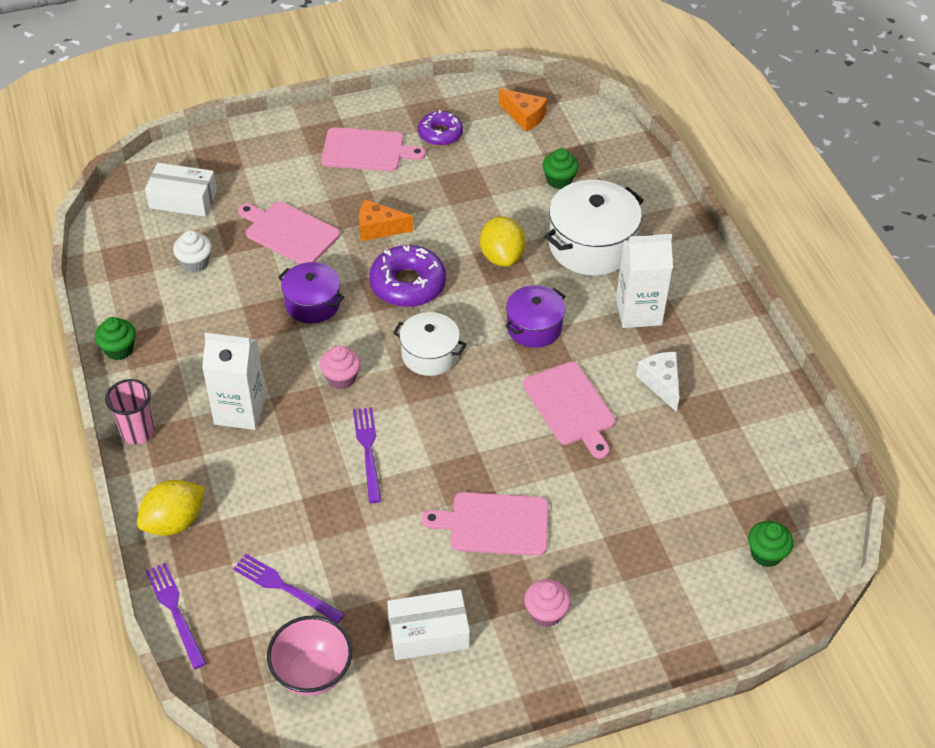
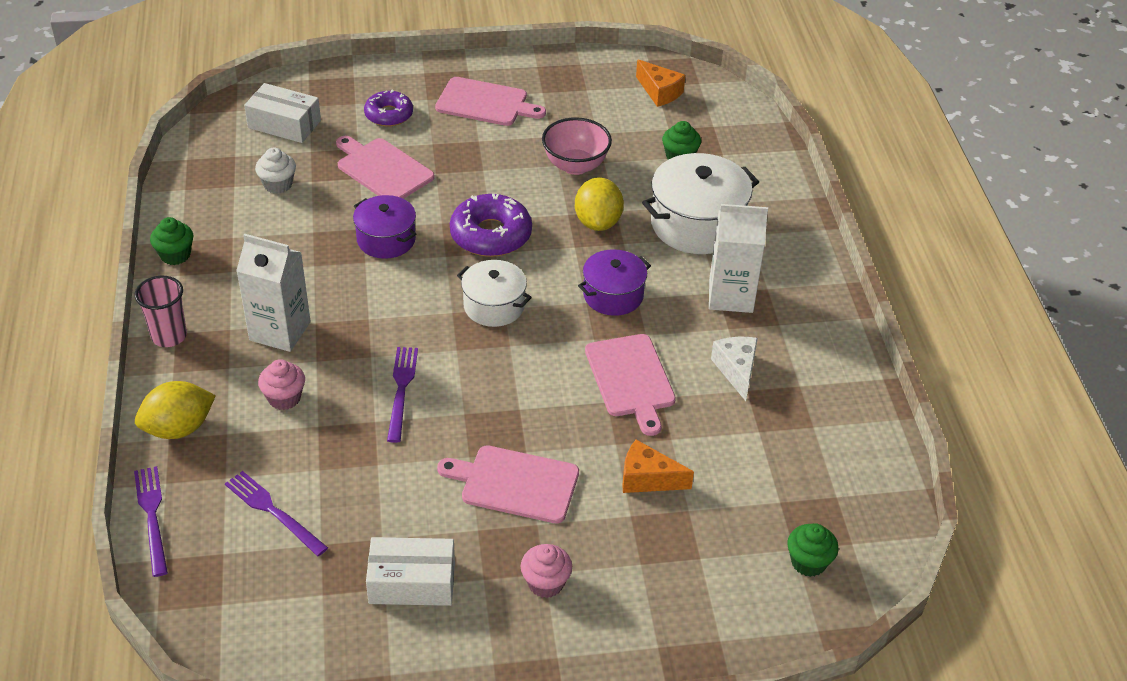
camera: 10 degrees right, 5 degrees down
pink bowl [267,616,352,696] -> pink bowl moved to [542,117,612,175]
pink cupcake [320,346,361,389] -> pink cupcake moved to [258,359,305,410]
orange cheese [359,199,413,241] -> orange cheese moved to [622,439,694,493]
purple donut [418,110,463,146] -> purple donut moved to [364,89,413,127]

